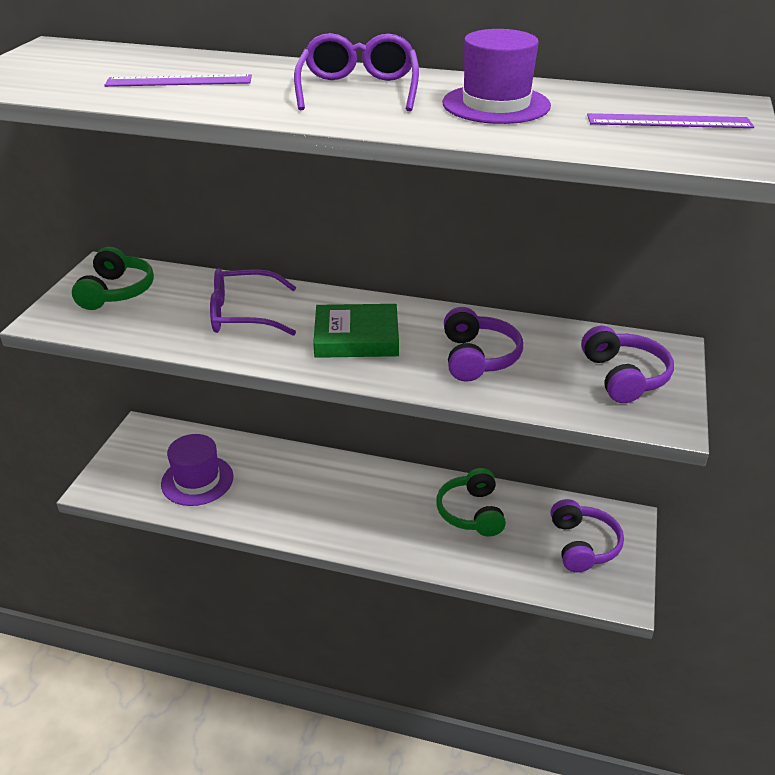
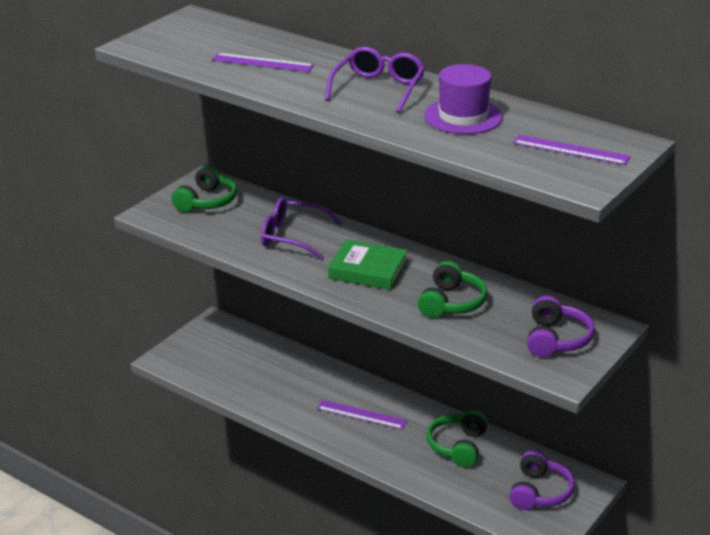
camera: 20 degrees right, 5 degrees down
purple hat [161,434,234,506] -> none
purple headphones [444,307,523,382] -> green headphones [418,261,487,318]
none -> purple ruler [317,400,407,430]

